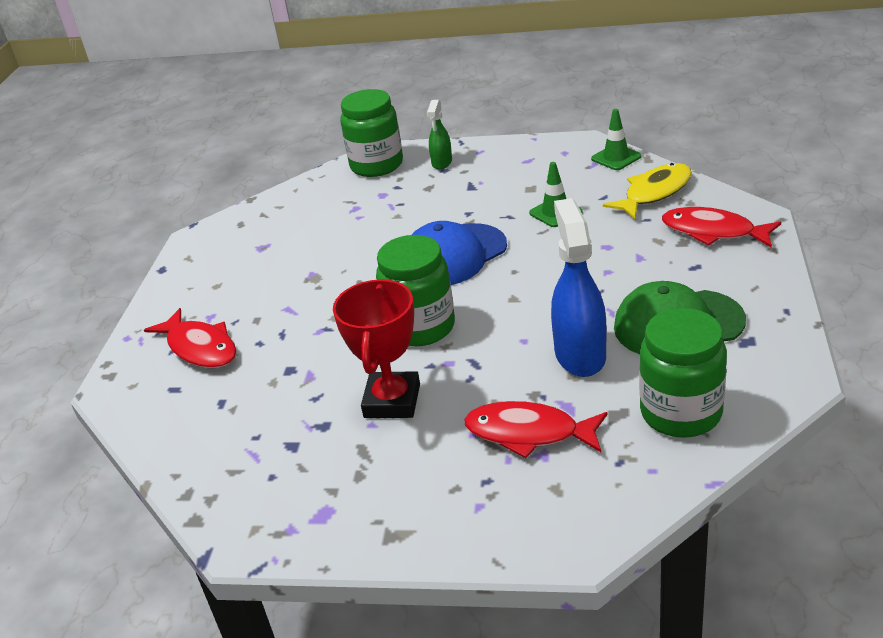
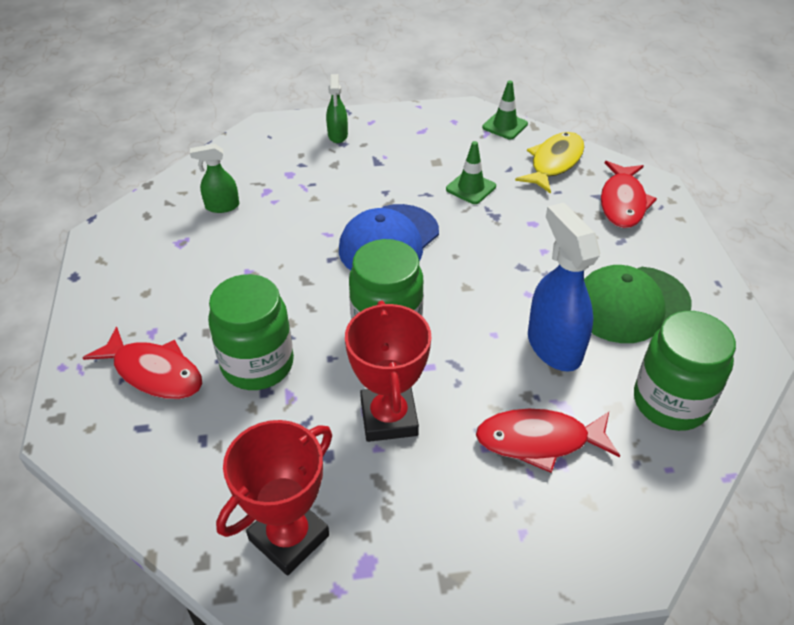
camera: 20 degrees left, 10 degrees up
green jar [340,89,403,177] -> green jar moved to [208,274,294,390]
red fish [662,207,781,248] -> red fish turned 90 degrees counterclockwise [601,161,657,228]
none -> green spray bottle [190,144,239,213]
none -> red trophy [216,420,332,575]

